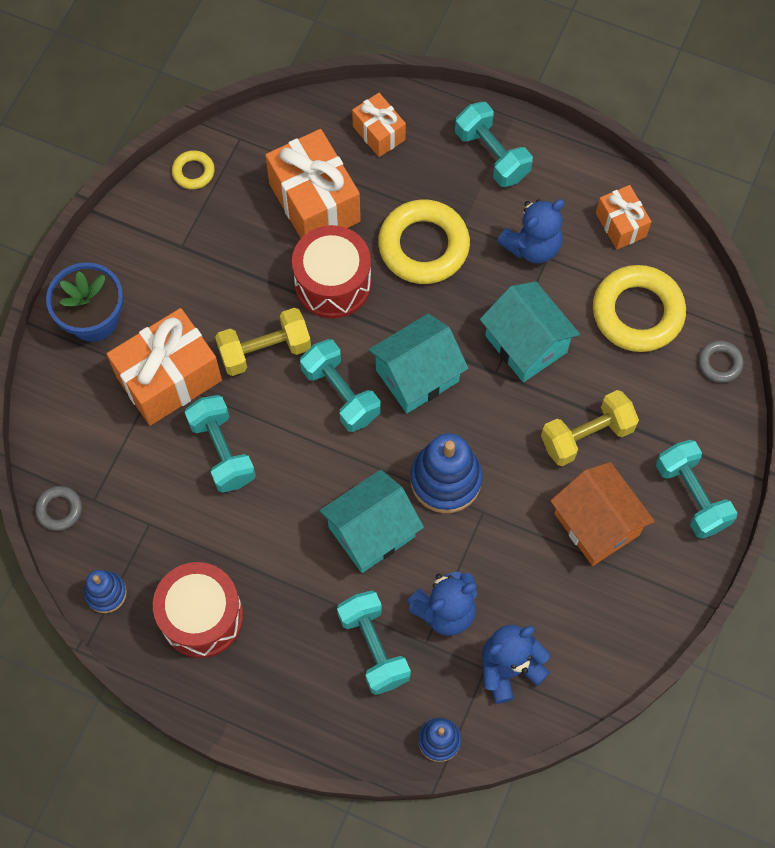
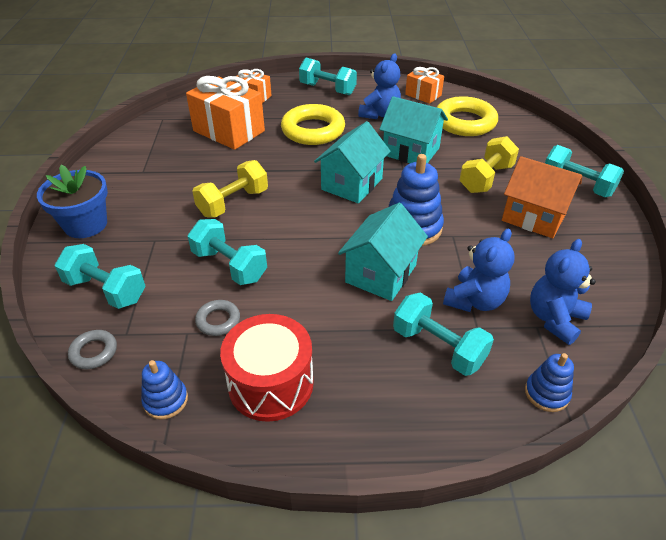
camera: 25 degrees left, 25 degrees down
orange gift [107,308,222,426] -> none
yellow ring [172,150,215,189] -> none
red drum [292,225,371,319] -> none
turquoise dumbbell [300,339,380,432] -> turquoise dumbbell moved to [55,244,146,309]
grey ring [698,341,743,383] -> grey ring moved to [195,300,240,336]

